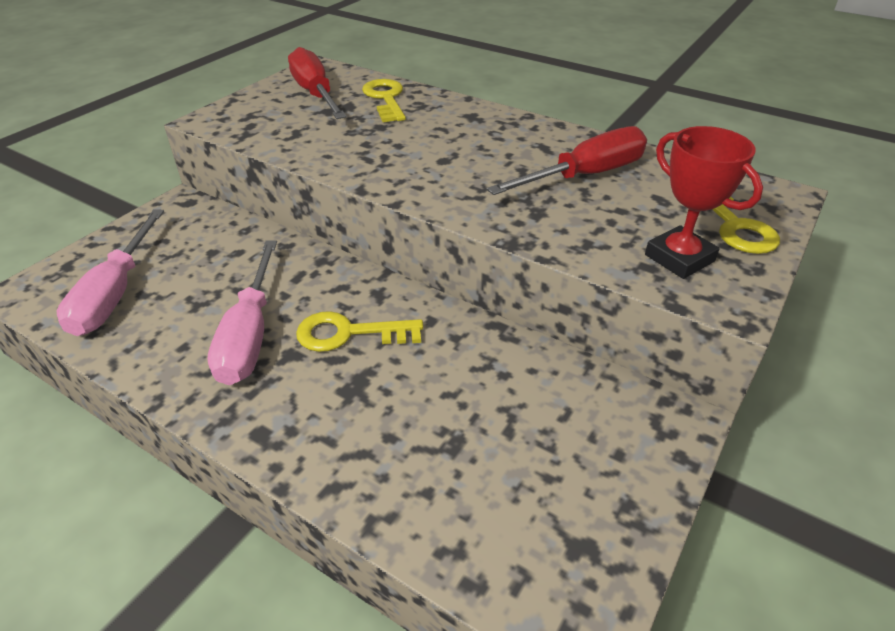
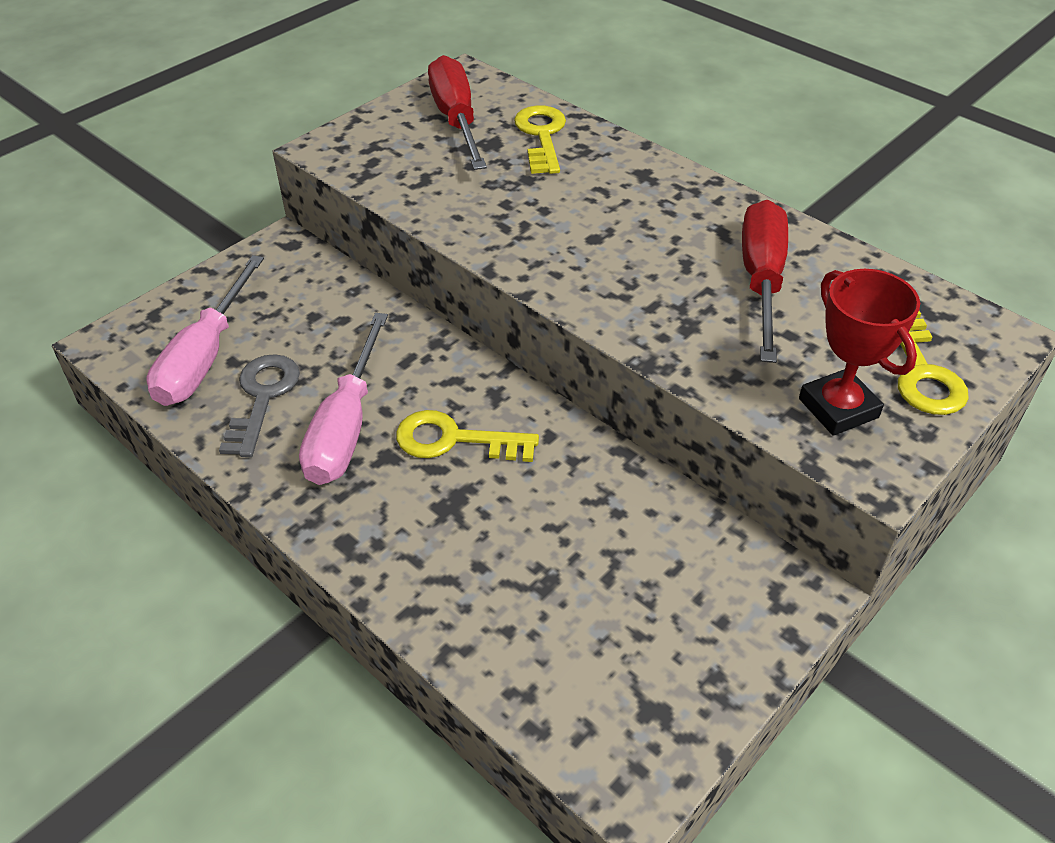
camera: 10 degrees right, 5 degrees up
red screwdriver [487,126,647,195] -> red screwdriver turned 60 degrees counterclockwise [742,200,788,363]
none -> grey key [219,354,300,457]

